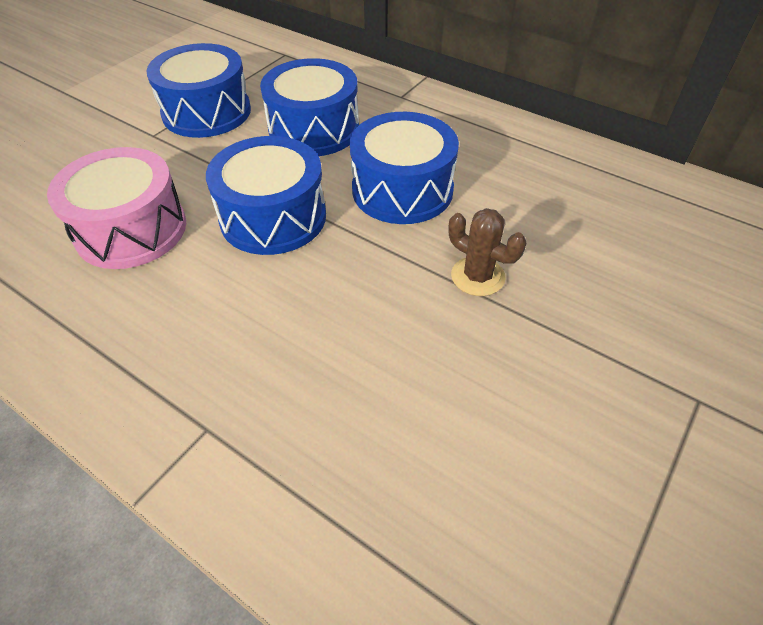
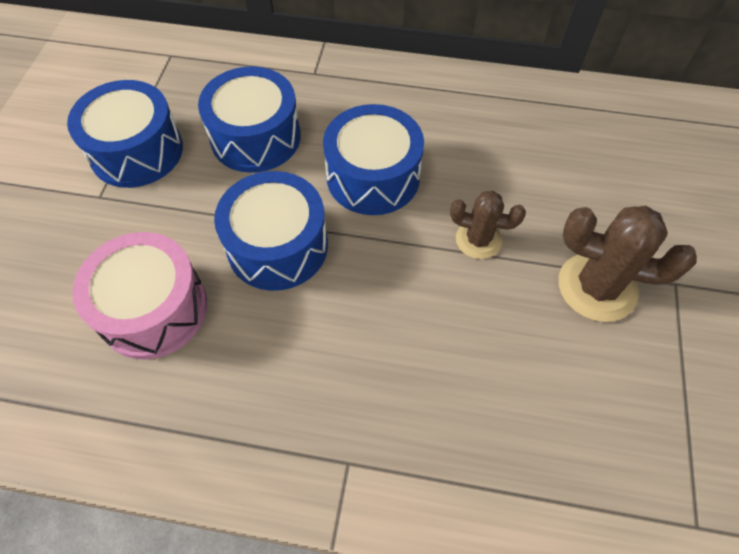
camera: 25 degrees left, 10 degrees up
none -> brown cactus [558,206,696,322]

